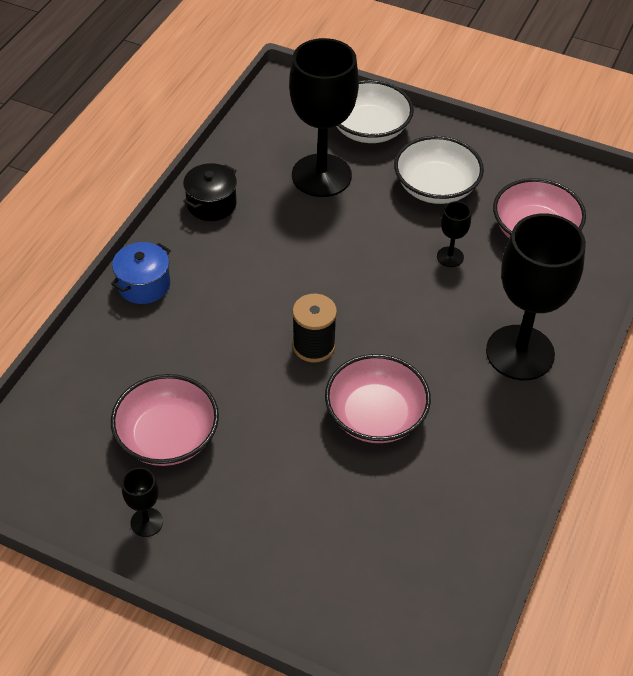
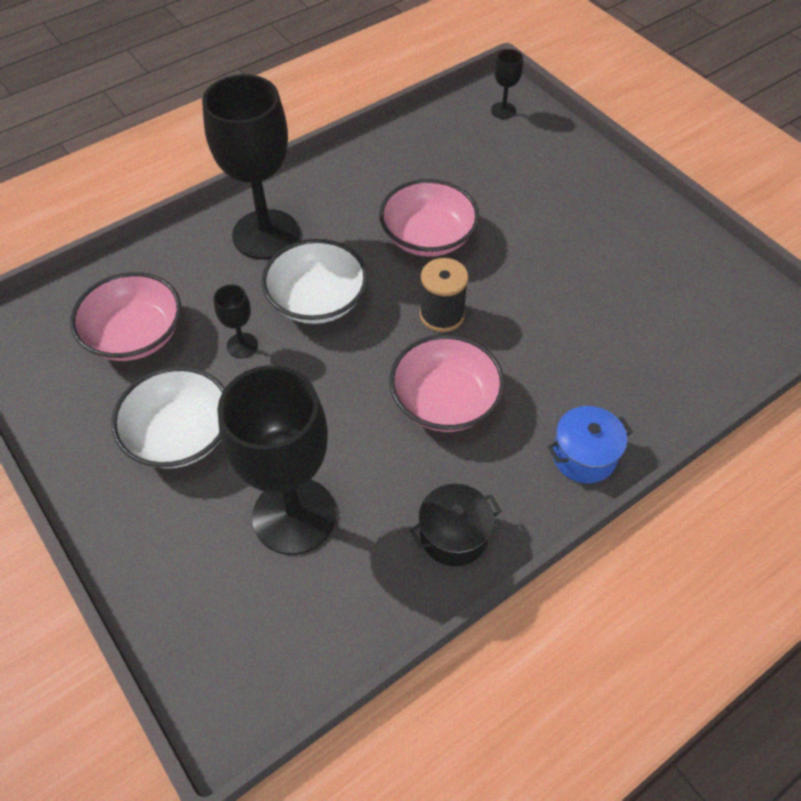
camera: 150 degrees left, 5 degrees up
pink bowl [111,374,219,466] -> pink bowl moved to [390,334,505,432]
black goblet [122,467,163,537] -> black goblet moved to [491,49,523,119]
white bowl [336,80,414,143] -> white bowl moved to [262,239,368,324]

